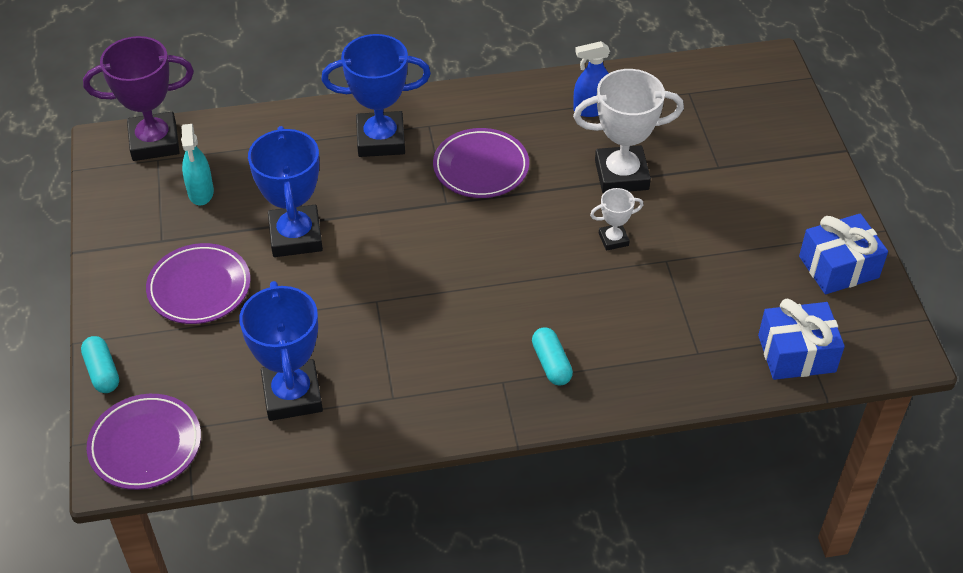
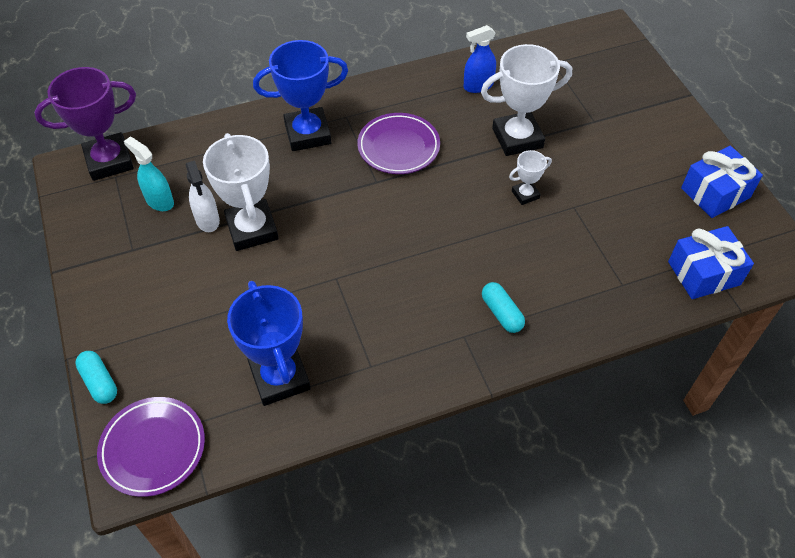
camera: 10 degrees left, 5 degrees up
purple plate [146,243,251,324] -> none
turquoise spray bottle [181,124,214,205] -> turquoise spray bottle turned 150 degrees clockwise [124,137,174,211]
blue trophy [248,126,323,257] -> white trophy [203,133,279,251]
none -> white spray bottle [186,161,220,232]

